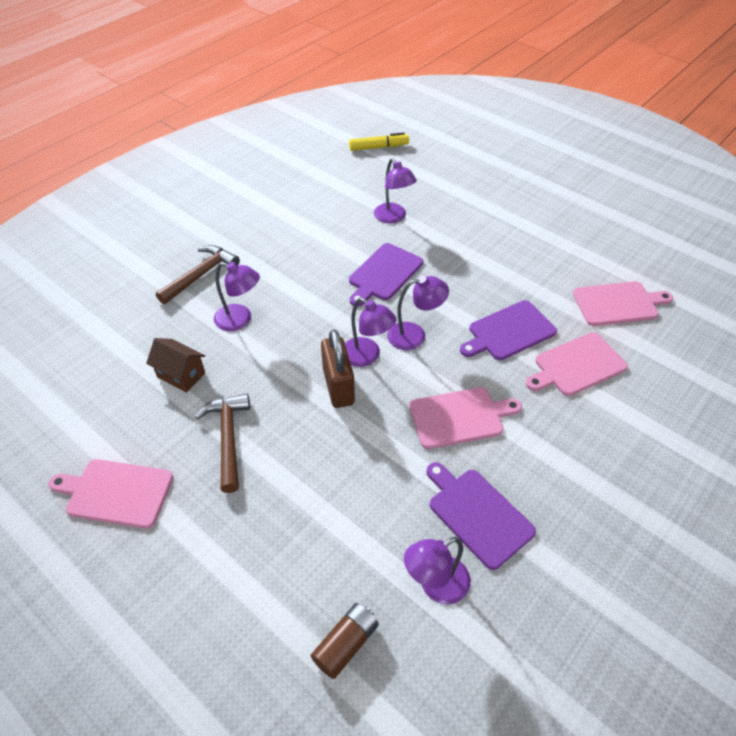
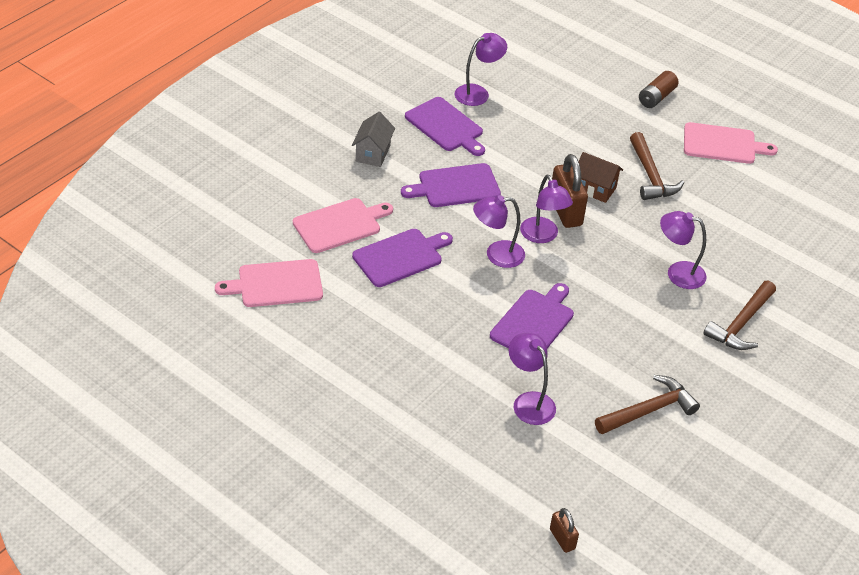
camera: 175 degrees right, 5 degrees down
brown house [146,338,205,393] -> brown house moved to [579,152,623,203]
brown battery [310,603,379,679] -> brown battery moved to [639,71,679,108]
purple lamp [345,298,397,367] -> purple lamp turned 150 degrees counterclockwise [520,175,573,243]
yellow marker [349,132,409,151] -> brown padlock [550,508,579,553]
pink cutting board [409,387,522,449] -> purple cutting board [401,163,501,207]
none -> grey house [352,112,395,167]
none -> brown hammer [595,375,700,434]

